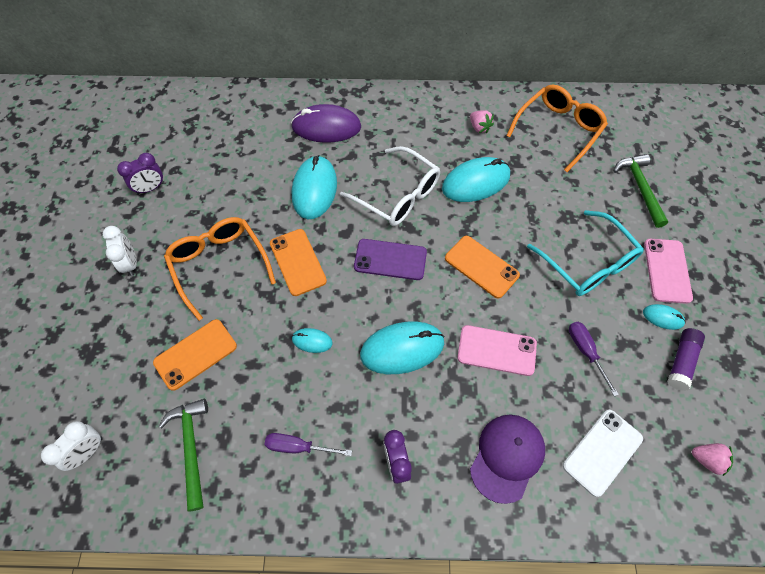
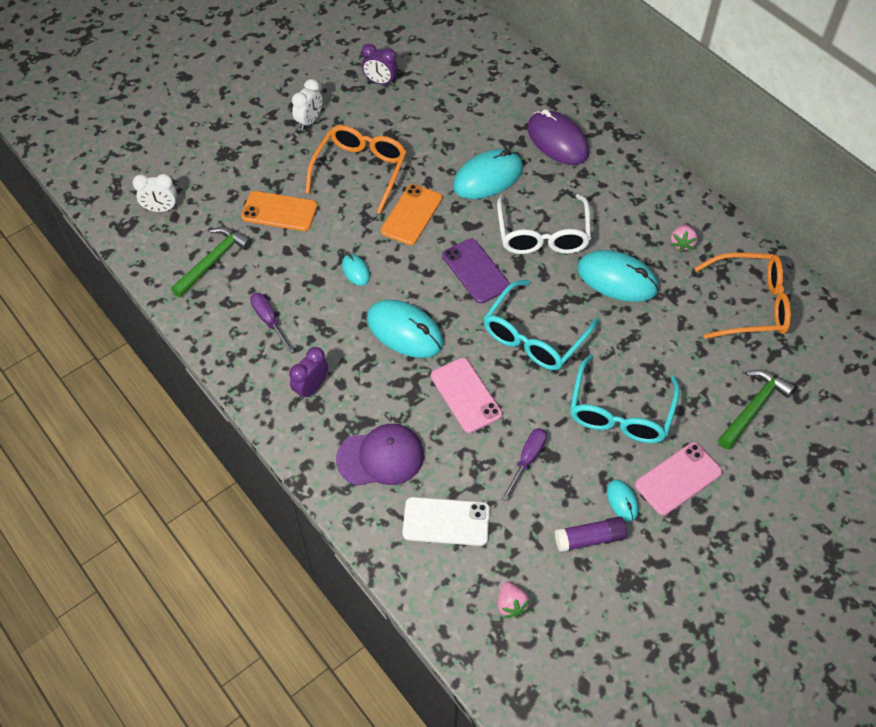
camera: 50 degrees right, 5 degrees down
orange phone [445,236,520,298] -> turquoise glasses [484,280,599,370]

